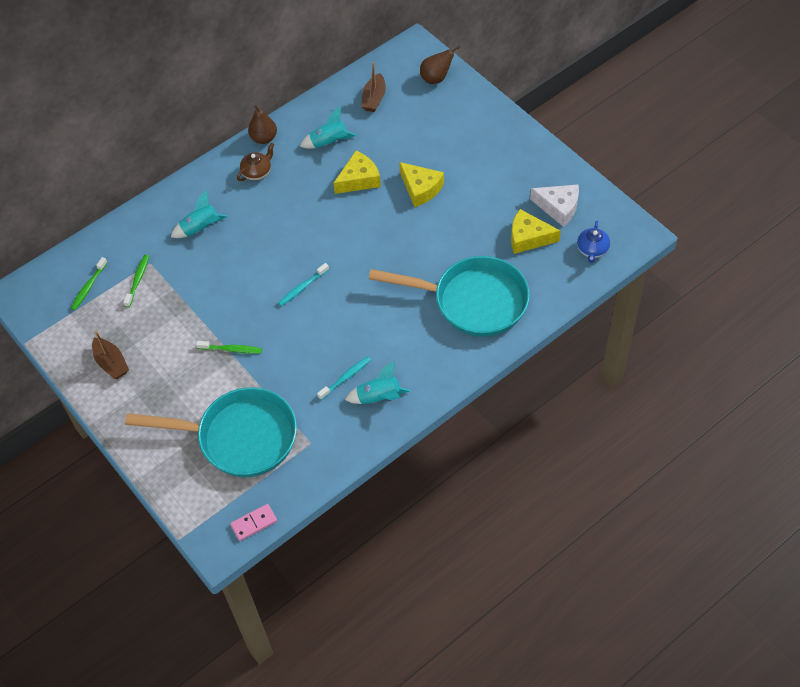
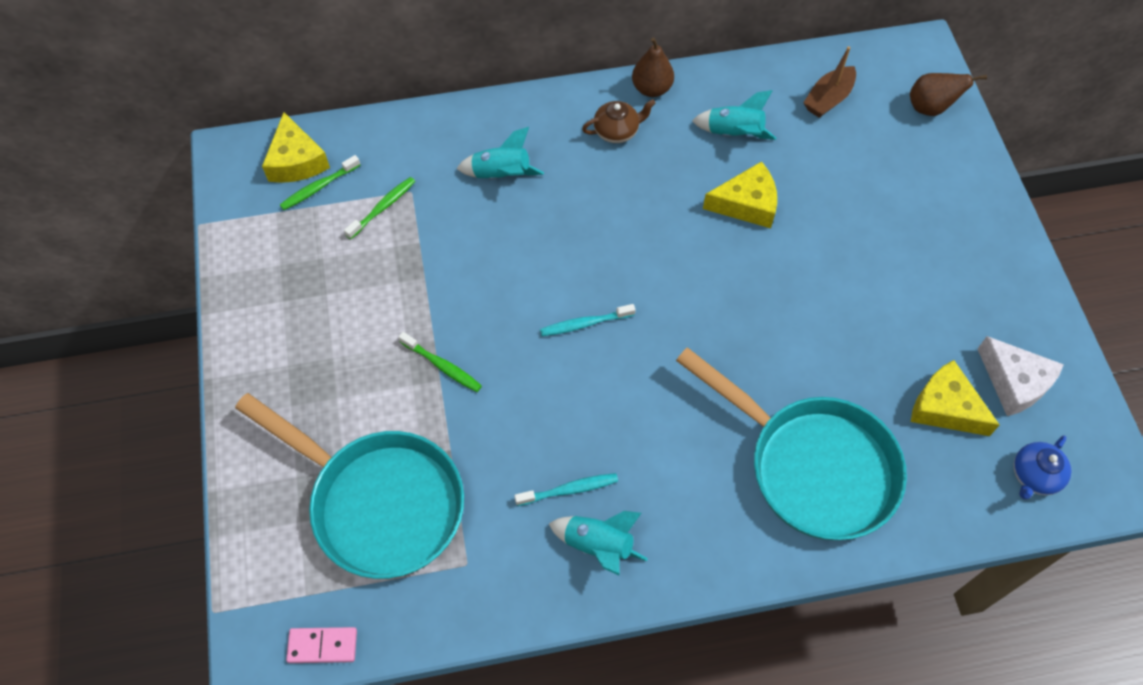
camera: 25 degrees right, 5 degrees up
brown boat [92,331,129,379] -> none
yellow cheese [399,162,444,207] -> yellow cheese moved to [262,112,330,183]

